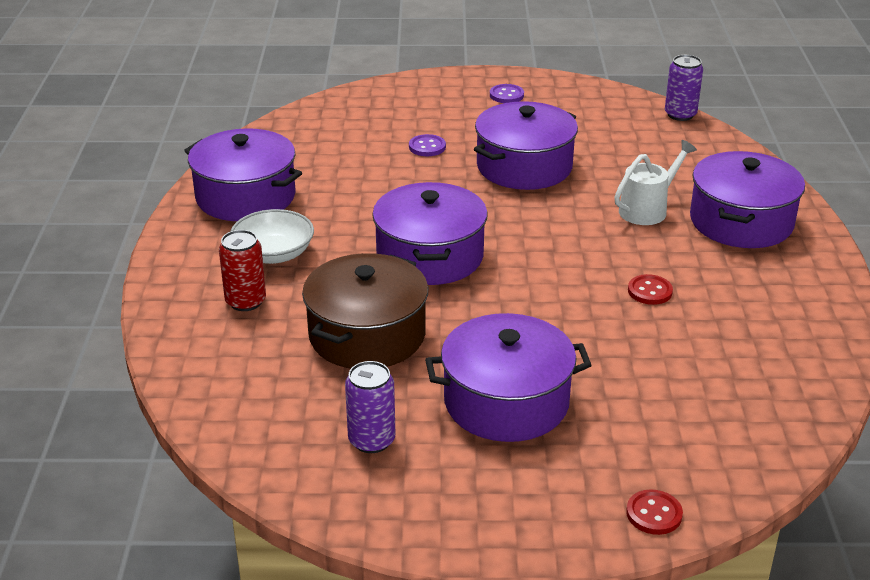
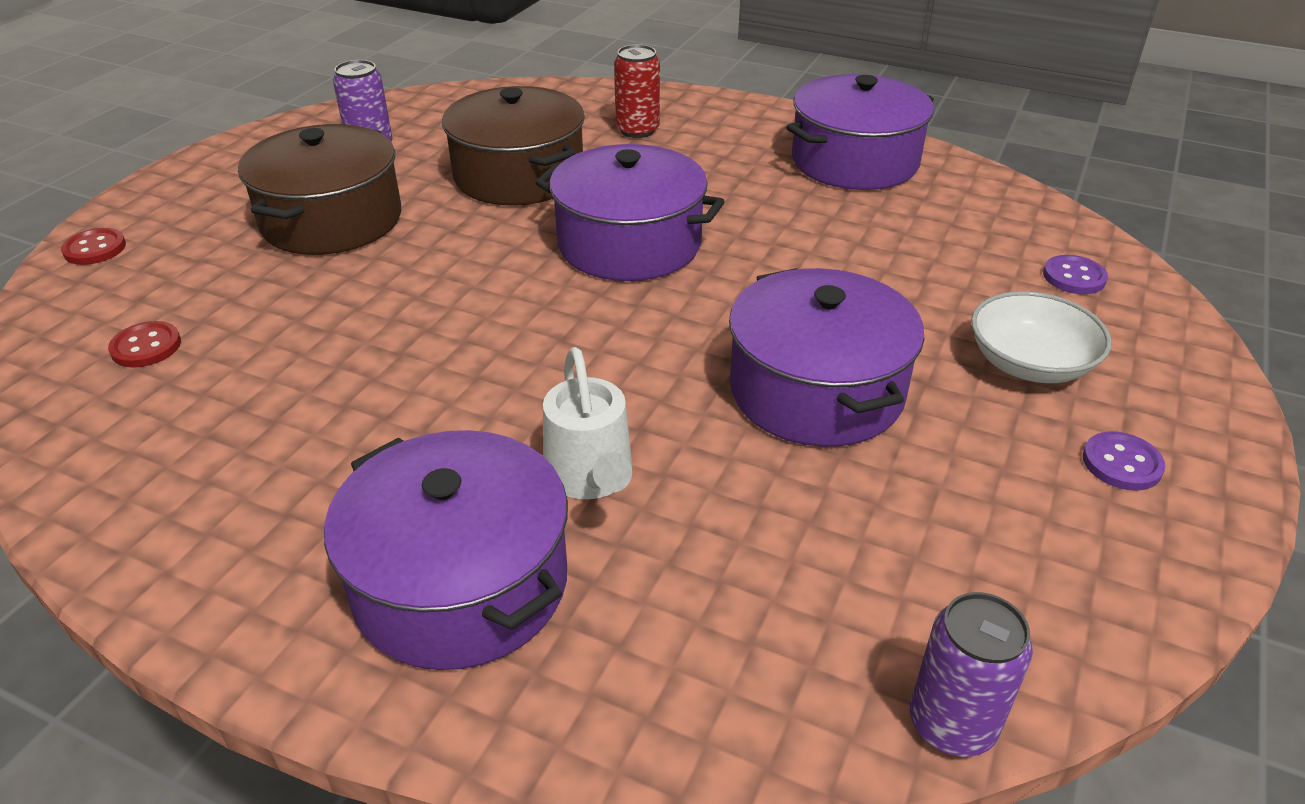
camera: 115 degrees right, 5 degrees up
white bowl [230,209,314,264] -> white bowl moved to [971,291,1112,383]
purple button [409,134,446,156] -> purple button moved to [1043,255,1108,294]
purple pot [425,313,592,442] -> brown pot [238,124,401,255]
red button [628,274,673,305] -> red button moved to [108,321,181,368]

